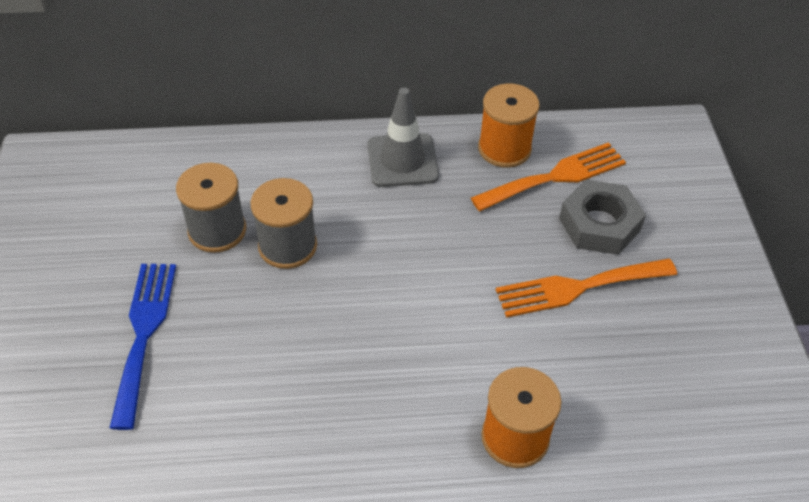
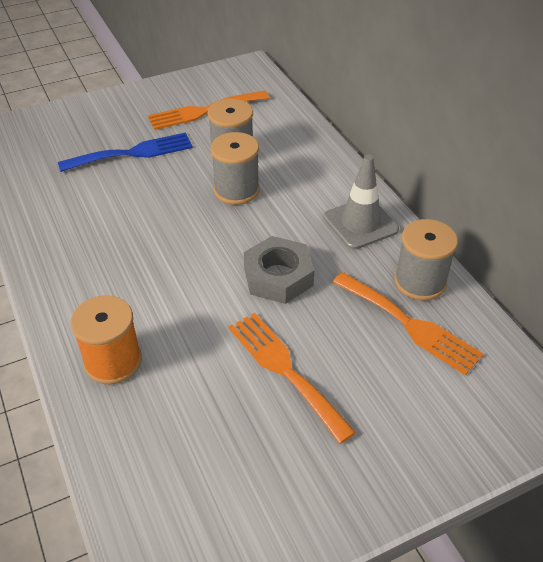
camera: 70 degrees right, 5 degrees down
orange spool [478,83,540,168] -> grey spool [394,219,458,301]
grey nut [559,180,646,255] -> grey nut moved to [244,236,315,304]
none -> orange fork [148,91,269,130]

